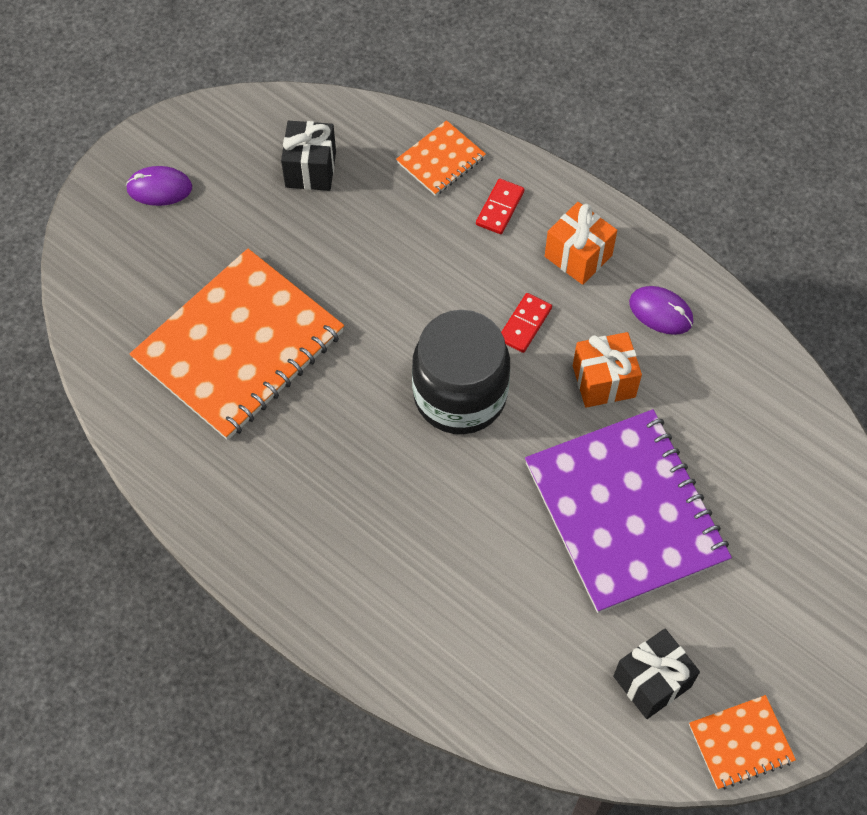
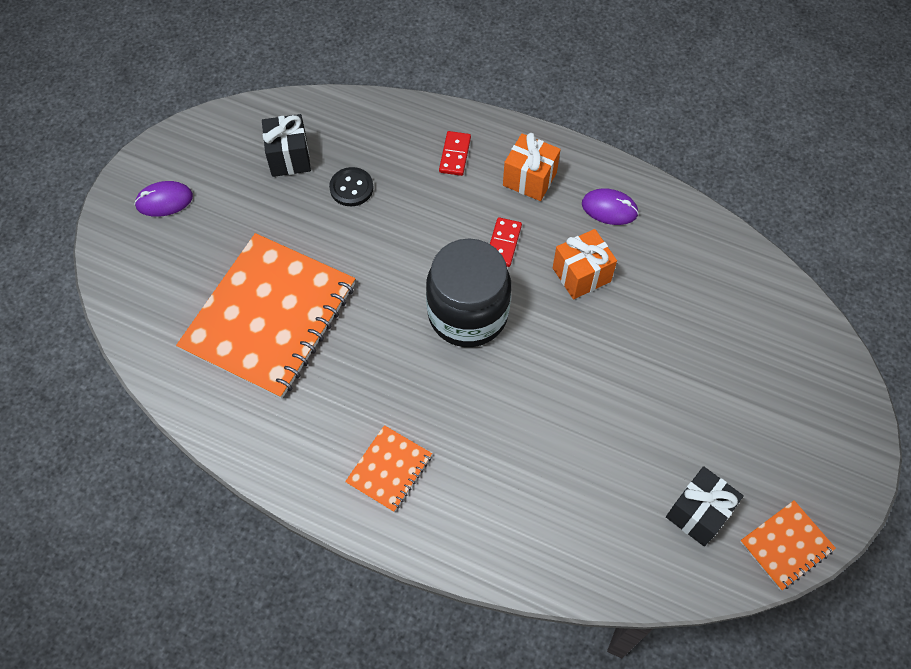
camera: 15 degrees left, 0 degrees up
orange notebook [396,120,486,196] -> orange notebook moved to [345,425,432,512]
purple notebook [525,409,732,613] -> none
none -> black button [329,167,373,206]

